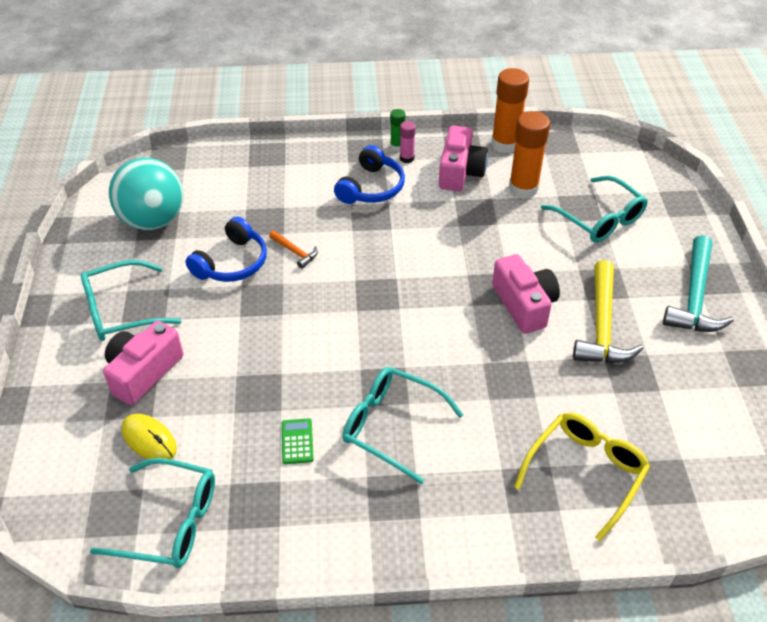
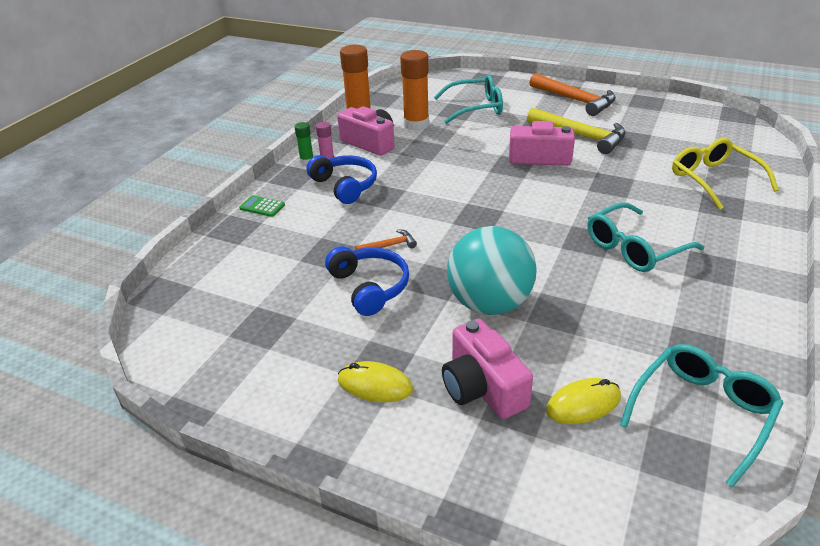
camera: 60 degrees left, 10 degrees down
turquoise glasses [81,260,182,341] -> yellow mouse [338,361,413,402]
turquoise ball [109,158,183,230] -> turquoise ball moved to [447,226,537,315]
green calculator [282,418,314,464] -> green calculator moved to [239,195,285,217]
turquoise hammer [663,235,734,332] -> orange hammer [529,73,616,116]

